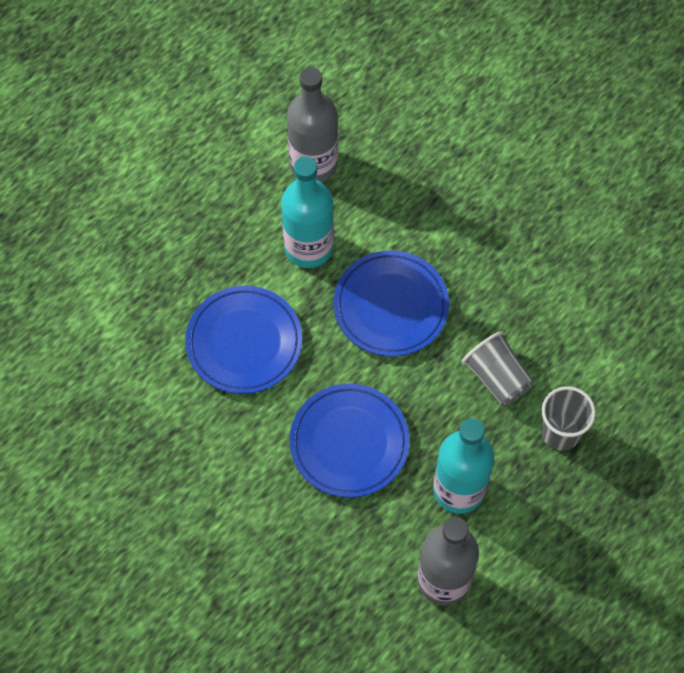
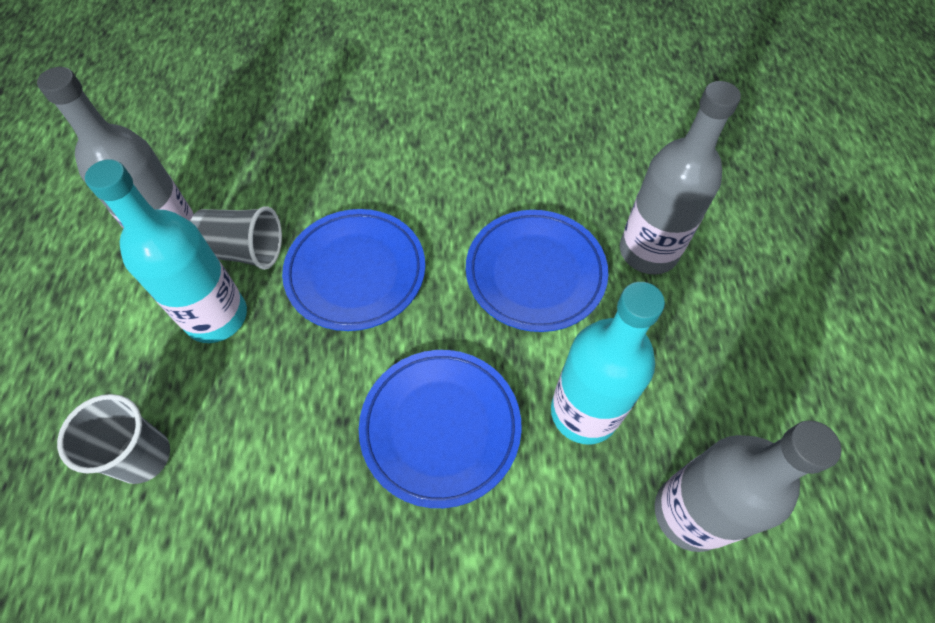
camera: 135 degrees right, 5 degrees down
grey cup [462,331,533,406] -> grey cup moved to [190,206,282,270]
none -> grey bottle [620,81,741,275]

